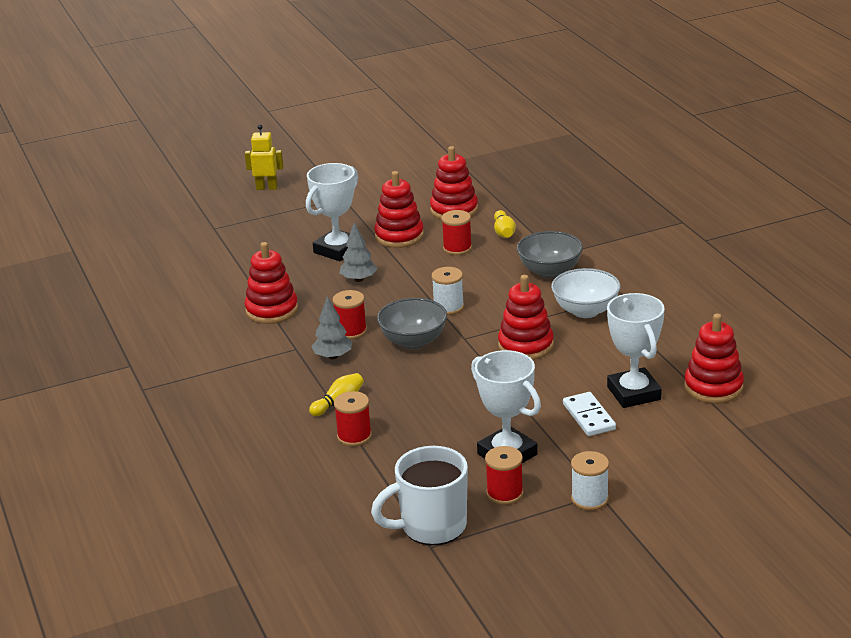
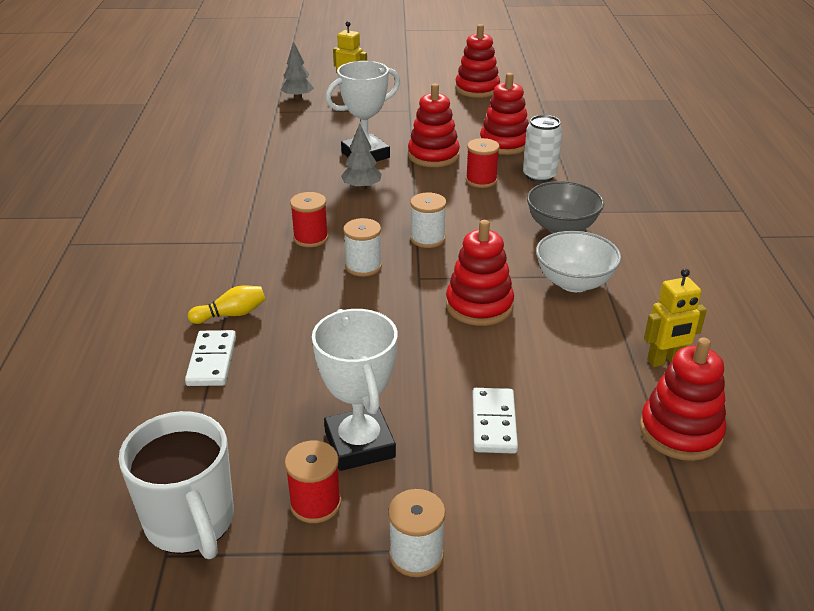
camera: 20 degrees right, 5 degrees up
red stacking toy [245,242,298,324] -> red stacking toy moved to [455,24,500,98]
grey tree [311,296,352,359] -> grey tree moved to [281,41,314,100]
red spool [334,391,372,446] -> white domino [185,330,236,386]
white mug [371,446,468,545] -> white mug turned 120 degrees counterclockwise [119,411,234,559]
grey bowl [377,298,447,349] -> white spool [343,218,382,277]
yellow bowling pin [494,210,516,238] -> white can [523,115,562,183]
white trophy [607,293,665,408] -> none
none -> yellow robot [644,268,707,367]

